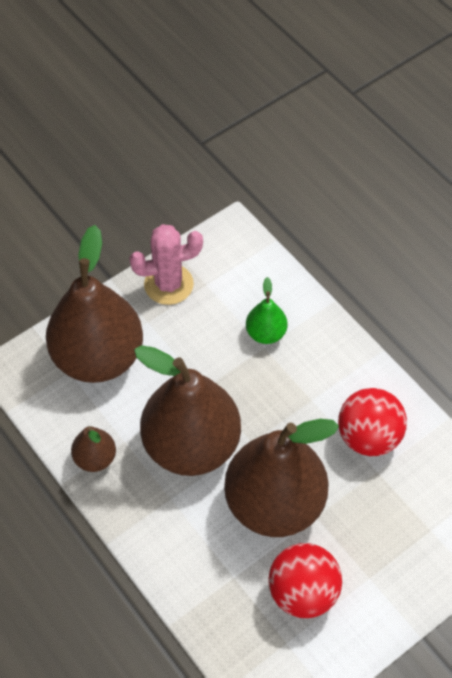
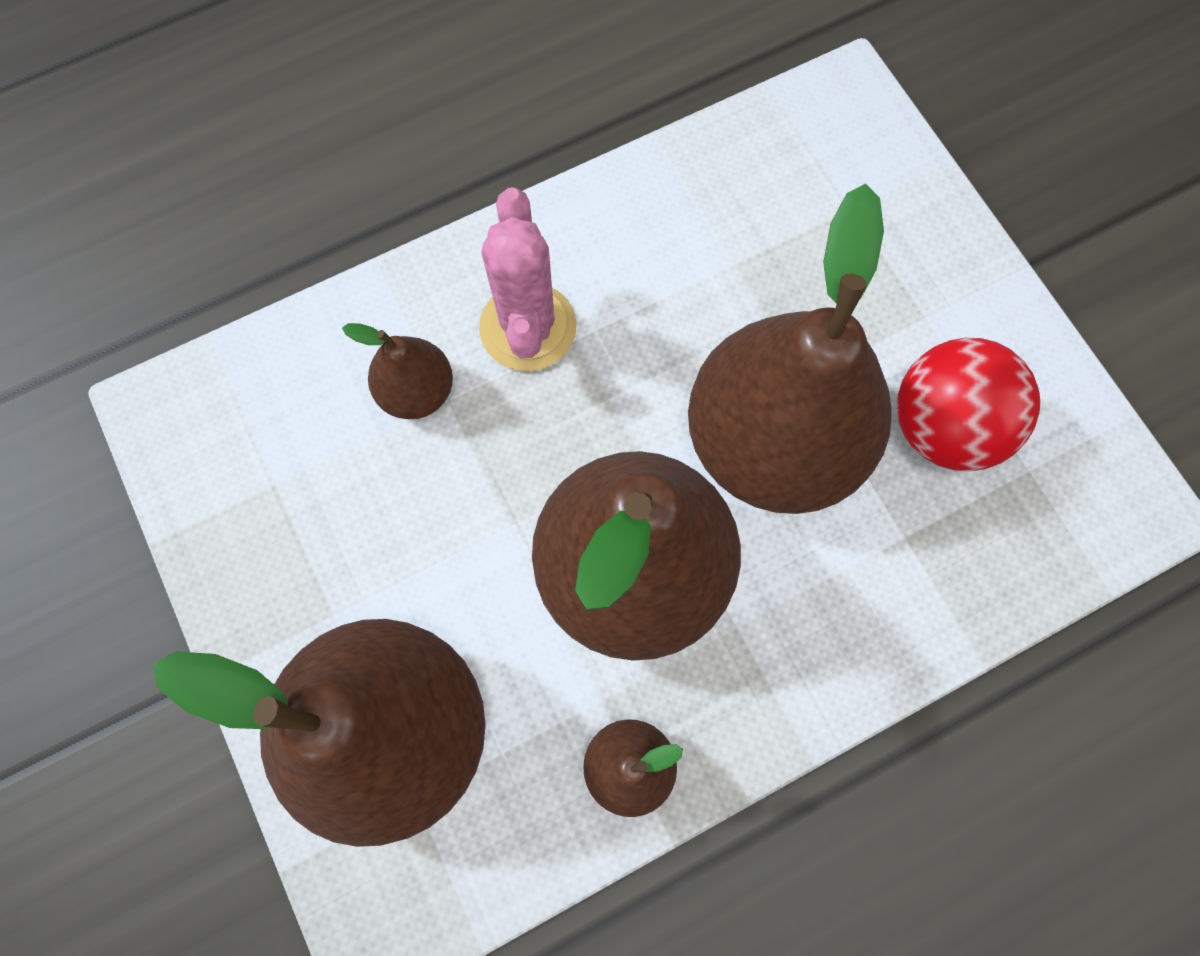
camera: 80 degrees left, 15 degrees up
pink cactus [129,224,203,305] -> pink cactus moved to [479,187,576,371]
green pear [246,277,288,344] -> brown pear [342,323,453,419]
red ball [338,388,407,456] -> none

